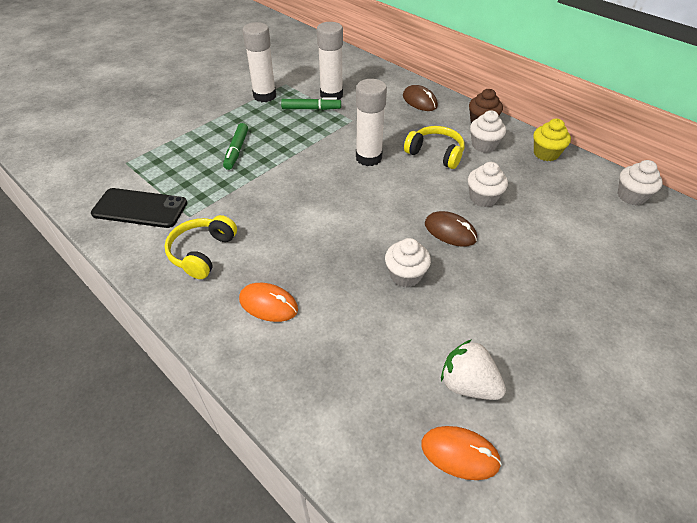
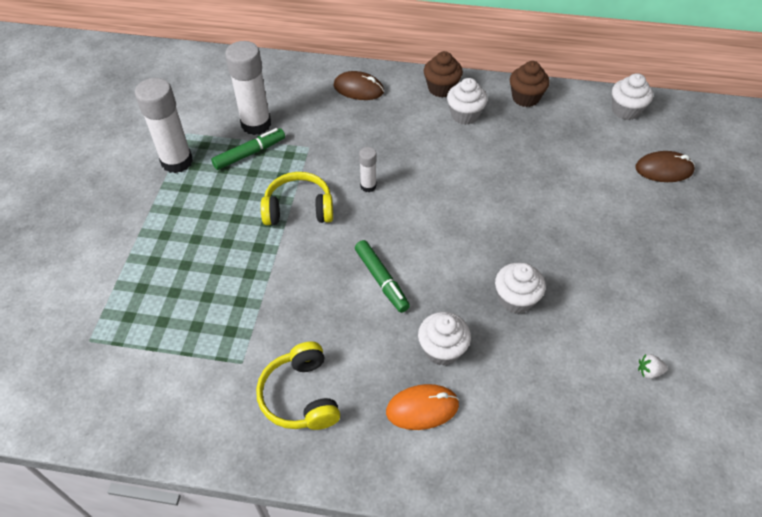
camera: 35 degrees left, 5 degrees up
black phone [91,188,187,228] -> none
green marker [223,123,248,170] -> green marker moved to [355,240,410,313]
white glue stick [356,79,387,166] -> white glue stick [359,147,377,192], size x0.50
yellow headphones [404,126,465,169] -> yellow headphones moved to [261,172,333,225]
orange mouse [421,426,502,480] -> none
brown mouse [425,211,477,247] -> brown mouse moved to [635,151,695,182]
white strawberry [441,339,506,400] -> white strawberry [638,354,668,379], size x0.46
white cupcake [468,162,508,207] -> white cupcake moved to [418,312,471,366]
yellow cupcake [533,118,571,161] -> brown cupcake [510,61,550,107]

